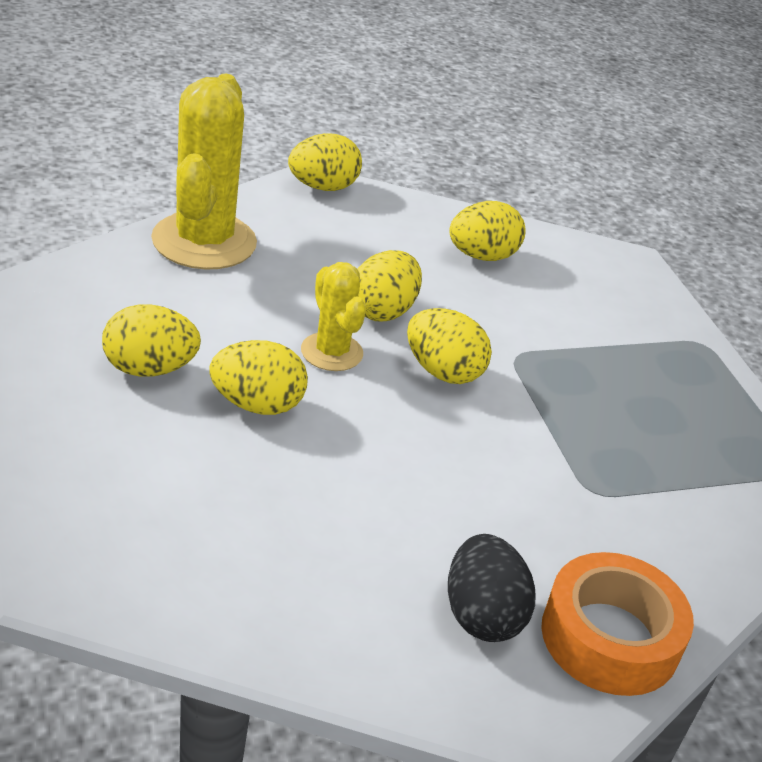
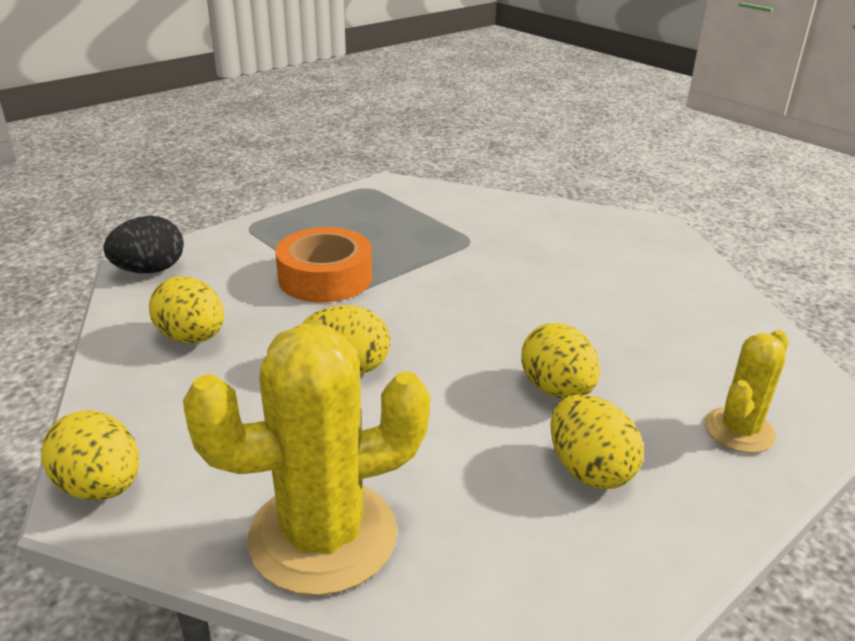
camera: 110 degrees left, 5 degrees down
yellow cactus [301,262,366,371] -> yellow cactus moved to [705,330,788,453]
yellow egg [407,308,492,384] -> none
black egg [448,534,535,642] -> black egg moved to [103,216,184,273]
orange tape [541,552,694,696] -> orange tape moved to [275,227,372,303]

